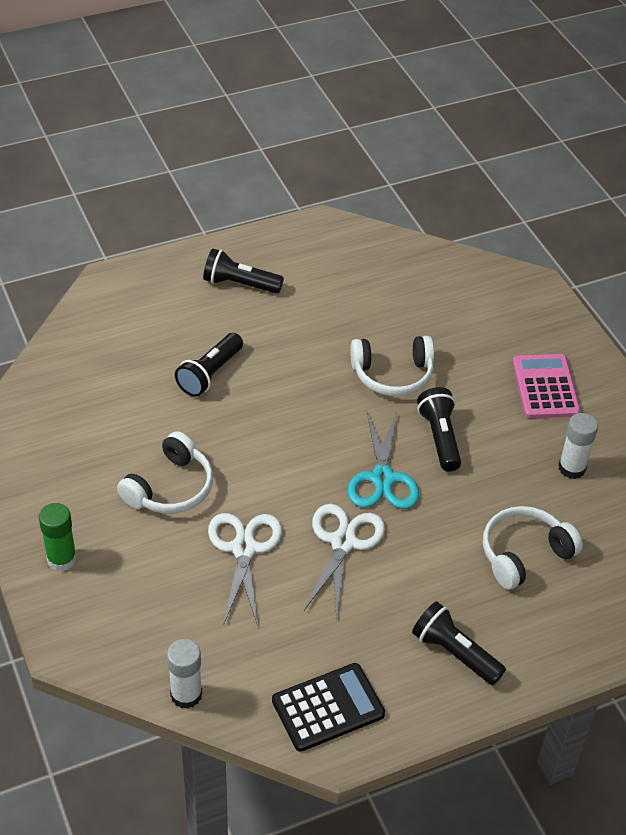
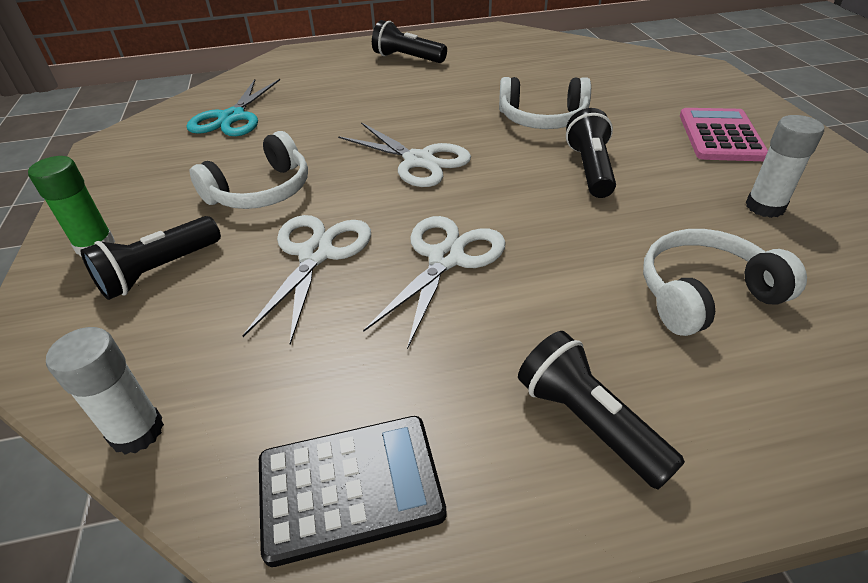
camera: 15 degrees right, 5 degrees down
black flashlight [175,333,243,397] -> black flashlight moved to [80,216,221,300]
turquoise scissors [348,411,419,509] -> turquoise scissors moved to [186,79,280,136]
none -> white scissors [338,122,471,187]

